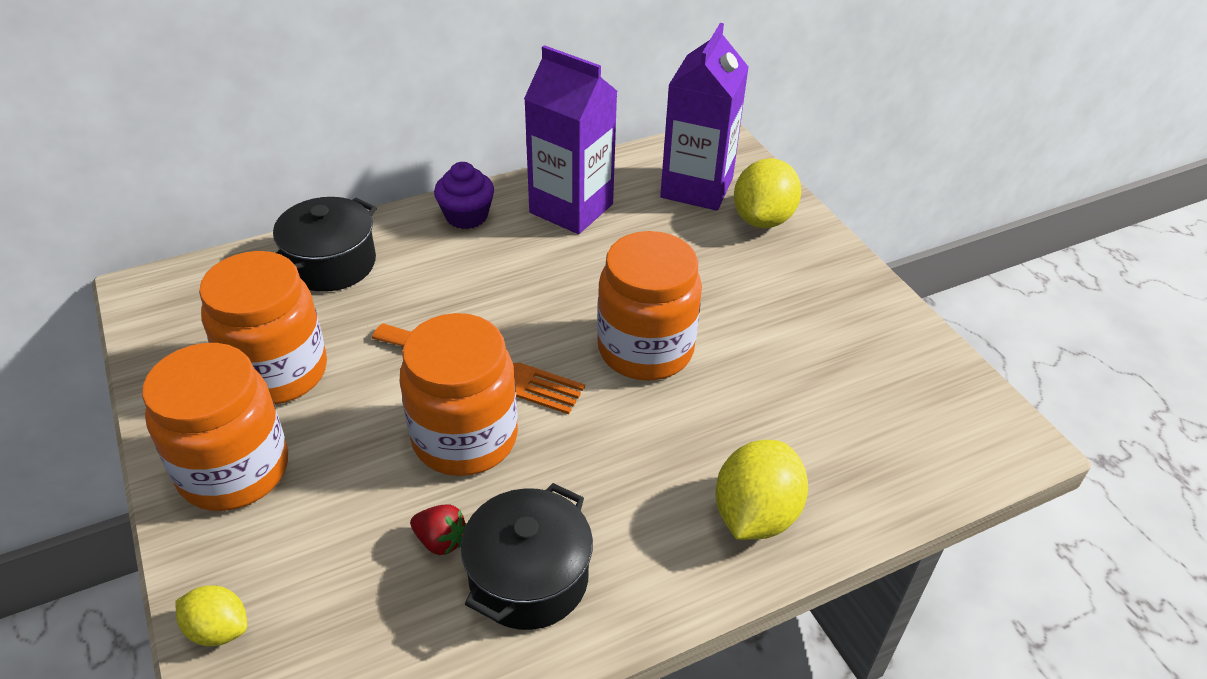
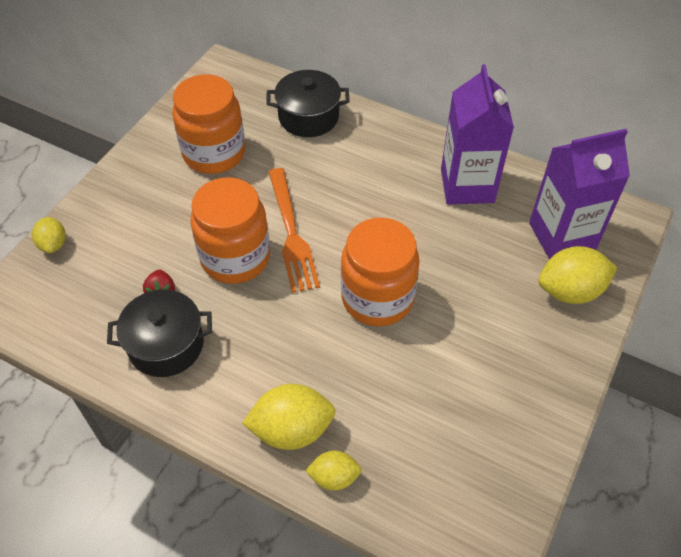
camera: 55 degrees right, 10 degrees up
orange jar [142,343,288,511] -> none
purple cupcake [434,162,494,229] -> none
none -> yellow lemon [305,450,361,491]

